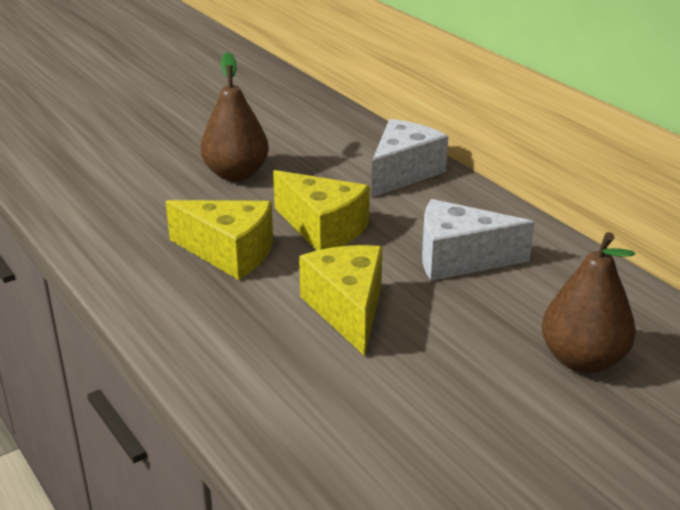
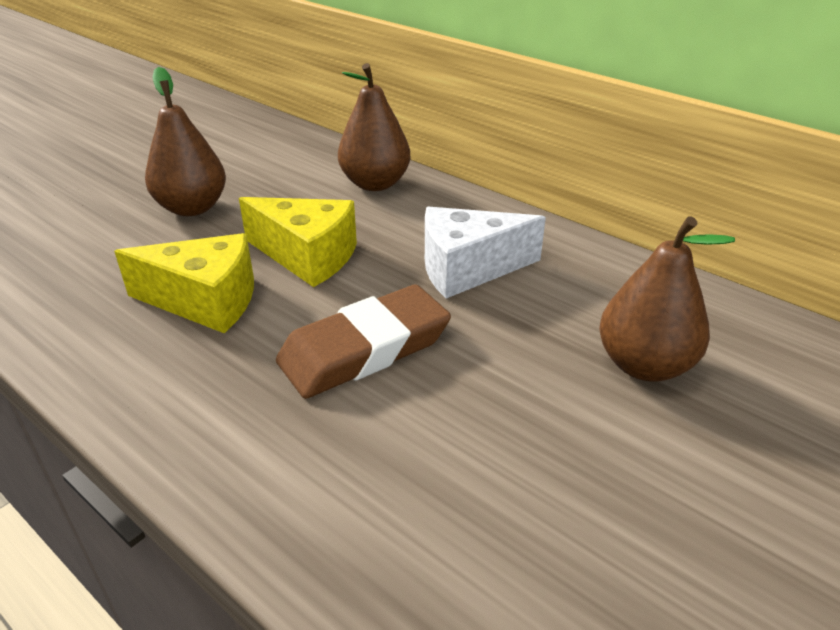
camera: 15 degrees left, 5 degrees up
yellow cheese [299,245,383,356] -> brown eraser [276,284,451,399]
white cheese [371,119,448,198] -> brown pear [338,63,410,191]

